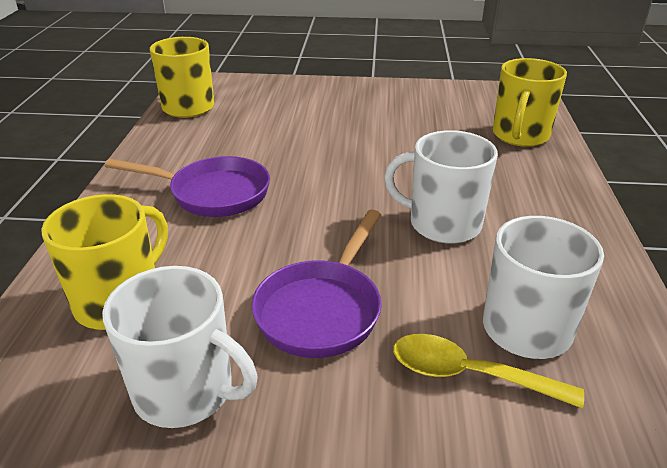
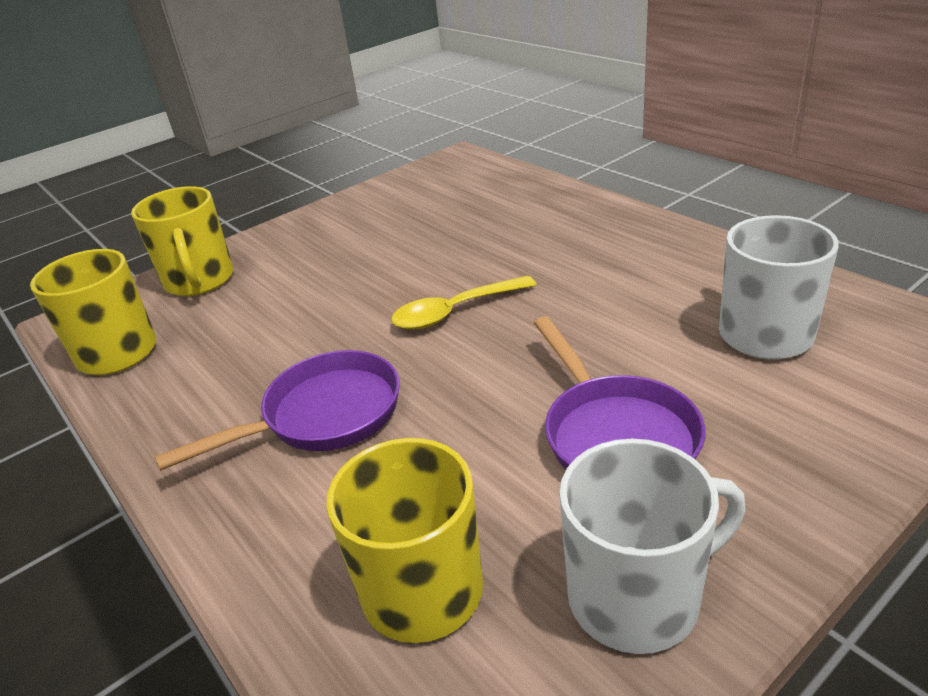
camera: 40 degrees left, 0 degrees up
white mug [384,130,498,244] -> none
yellow spoon [393,334,584,409] -> yellow spoon moved to [391,276,536,329]
yellow mug [493,58,567,147] -> yellow mug moved to [131,186,233,296]

